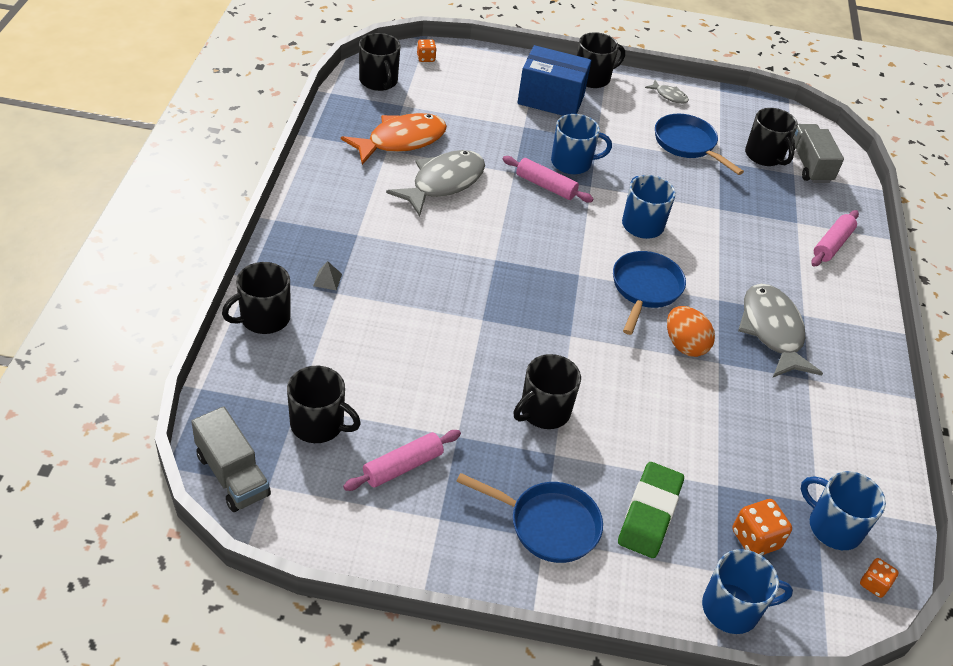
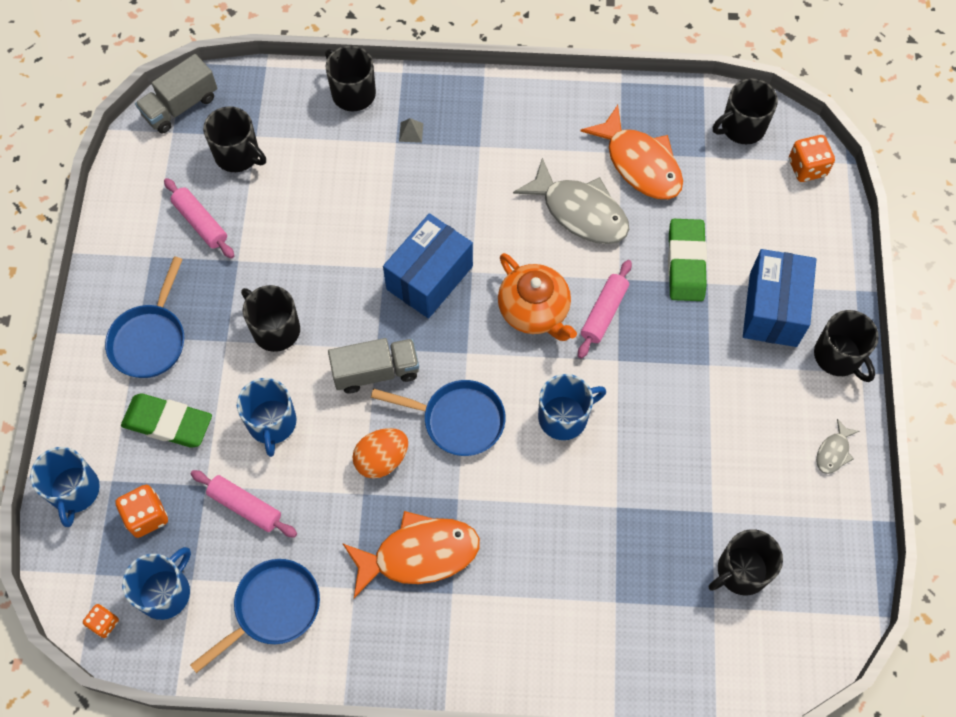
camera: 90 degrees right, 20 degrees up
black mug [287,366,361,443] -> black mug turned 75 degrees counterclockwise [203,106,266,172]
orange dice [417,39,437,62] -> orange dice [789,135,835,182], size x1.60
blue mug [551,114,612,174] -> blue mug moved to [237,378,296,457]
blue pan [655,114,744,175] -> blue pan moved to [190,559,320,673]
grey fish [738,284,823,377] -> orange fish [342,511,480,598]
grey truck [788,124,844,183] -> grey truck moved to [328,338,419,394]
pink rolling pin [811,210,859,267] -> pink rolling pin moved to [191,470,297,538]
none -> blue box [383,213,473,318]
none -> orange teapot [498,253,577,341]
none -> green eraser [668,219,707,301]

